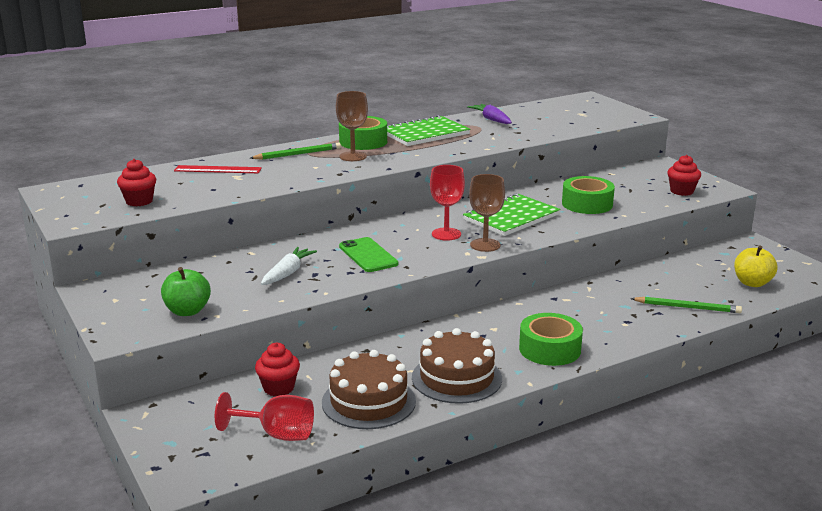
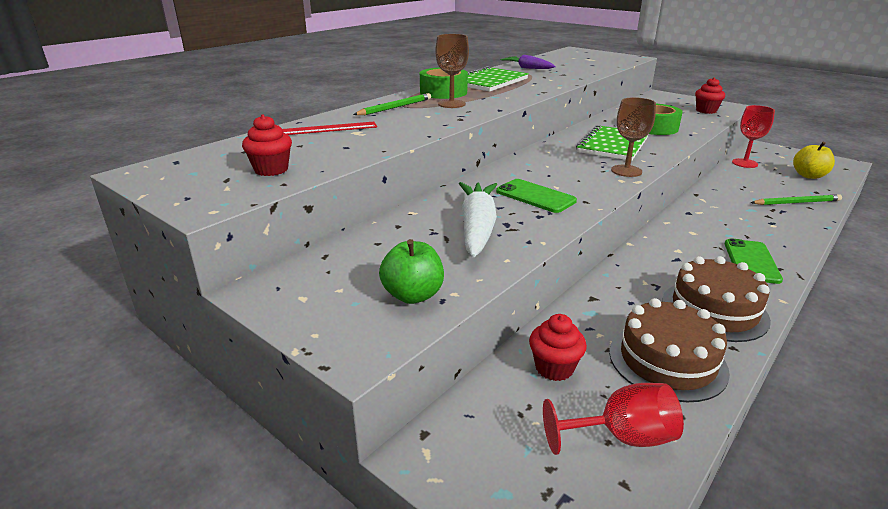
camera: 20 degrees left, 5 degrees up
white carrot [261,247,317,285] -> white carrot [459,182,497,257], size x1.57
red goblet [430,165,465,241] -> red goblet moved to [732,105,775,168]
green tape [519,313,583,366] -> green phone [725,238,783,284]

